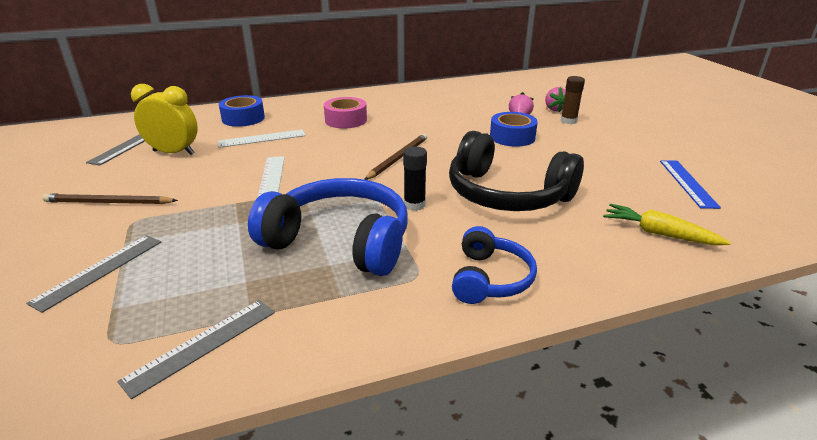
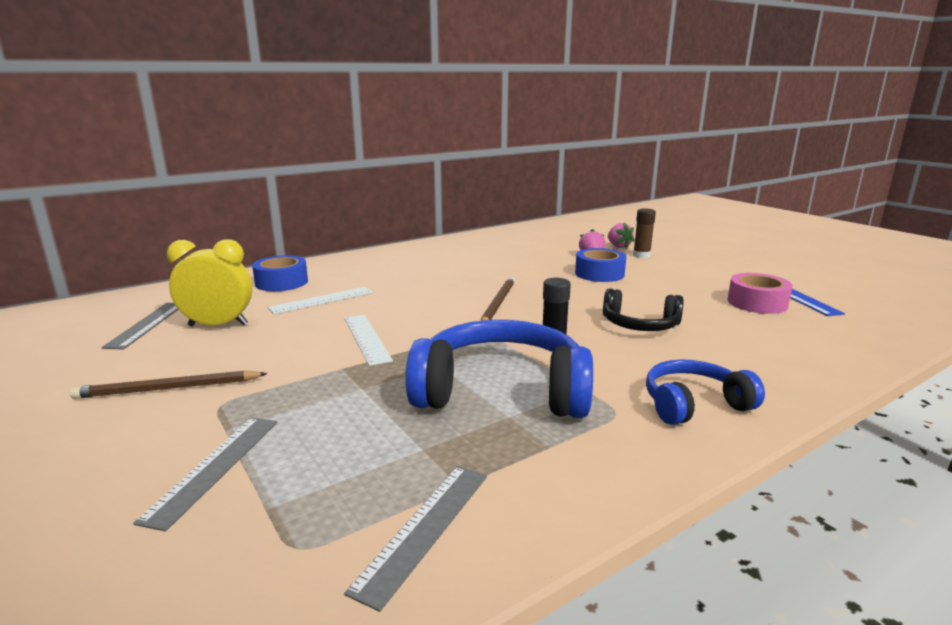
camera: 15 degrees left, 10 degrees down
pink tape [324,97,367,129] -> pink tape moved to [728,273,793,314]
black headphones [449,131,584,211] -> black headphones [603,288,684,331], size x0.57
blue headphones [452,226,537,304] -> blue headphones turned 105 degrees counterclockwise [646,359,765,425]
yellow carrot [603,204,731,245] -> none

